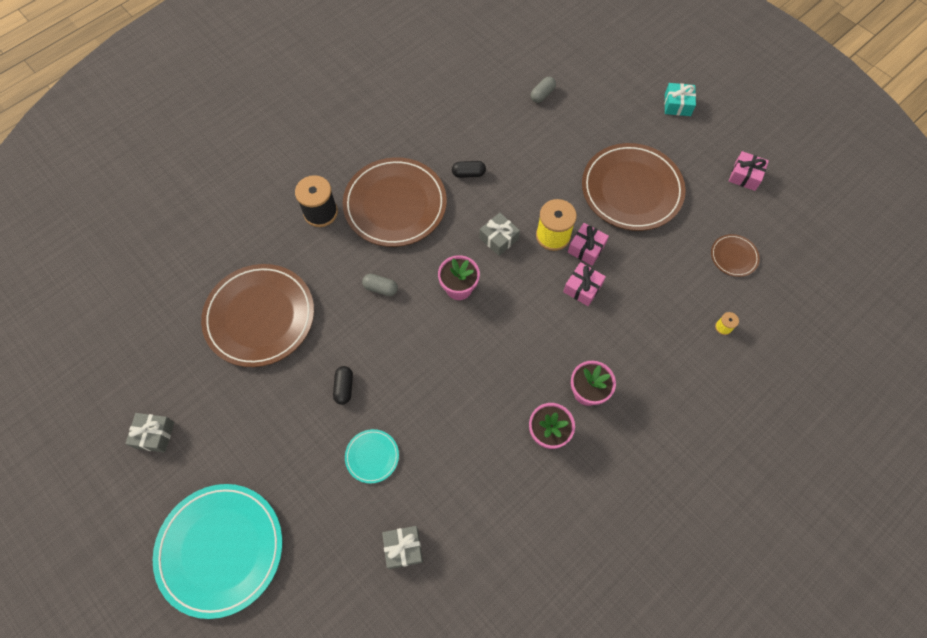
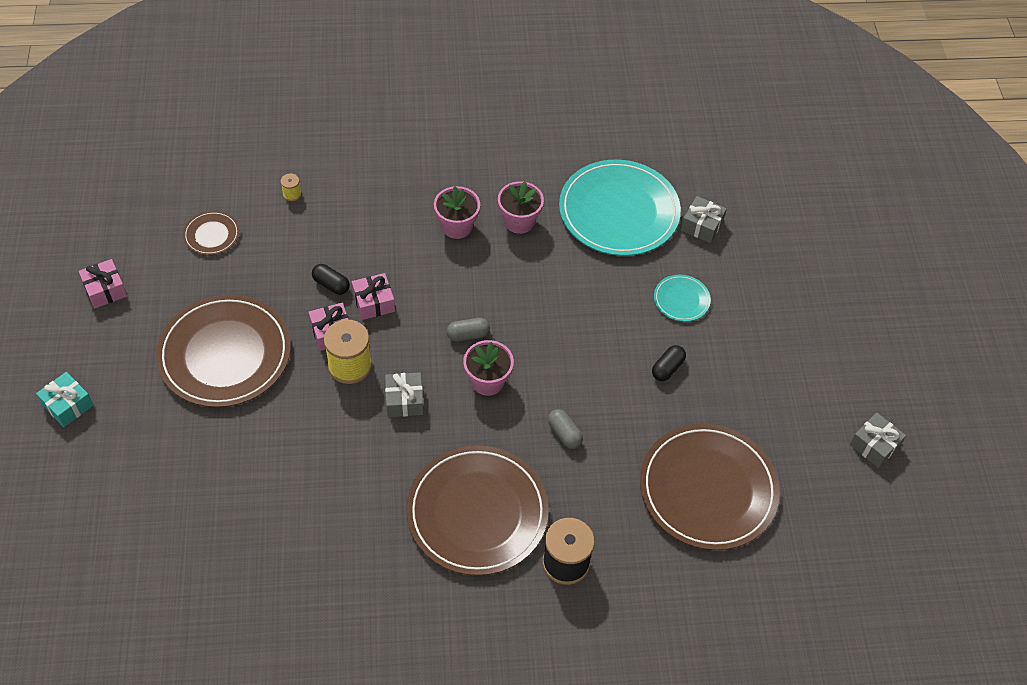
camera: 145 degrees left, 10 degrees down
turquoise plate [153,484,282,619] -> turquoise plate moved to [559,160,681,256]
black capsule [452,161,486,178] -> black capsule moved to [312,264,350,295]
grey capsule [531,77,556,103] -> grey capsule moved to [446,318,490,342]

